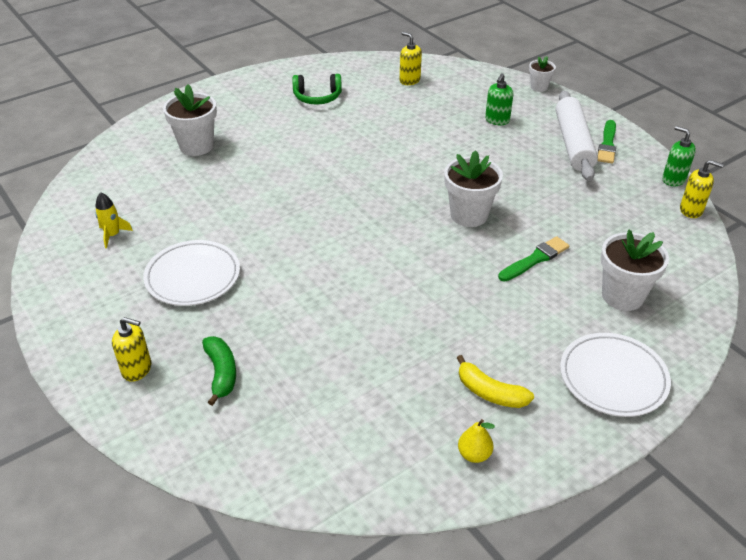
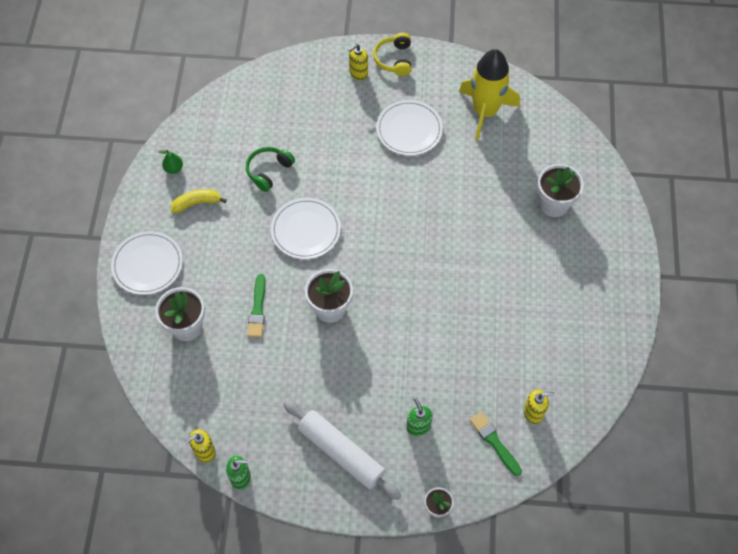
camera: 130 degrees right, 20 degrees up
yellow rocket [95,193,133,248] -> yellow rocket [459,49,520,141], size x2.46
green banana [202,336,236,406] -> none
green headphones [292,74,342,105] -> green headphones moved to [246,147,295,192]
yellow pear [458,419,495,463] -> green pear [158,150,183,174]
green brush [597,120,616,164] -> green brush moved to [470,412,522,476]
none -> white plate [271,198,341,259]
none -> yellow headphones [373,33,411,76]

